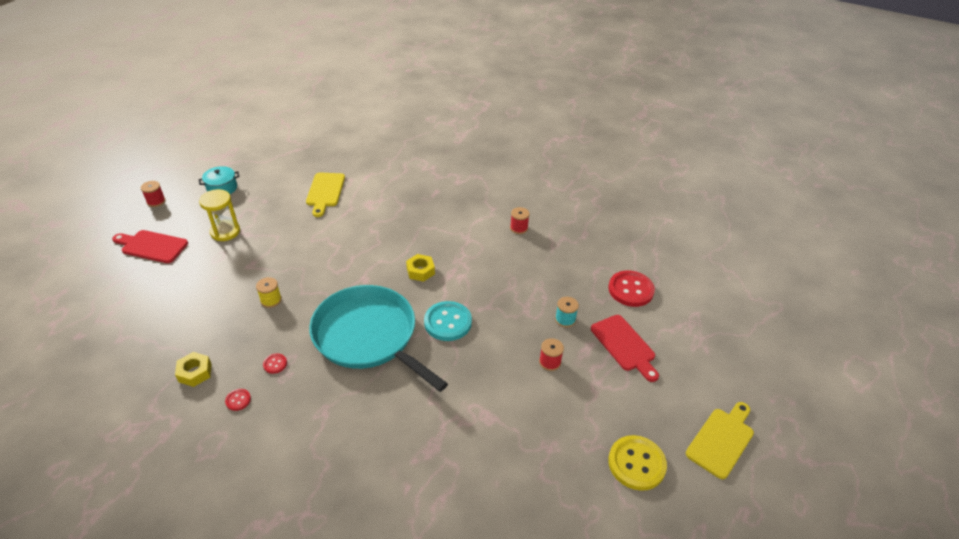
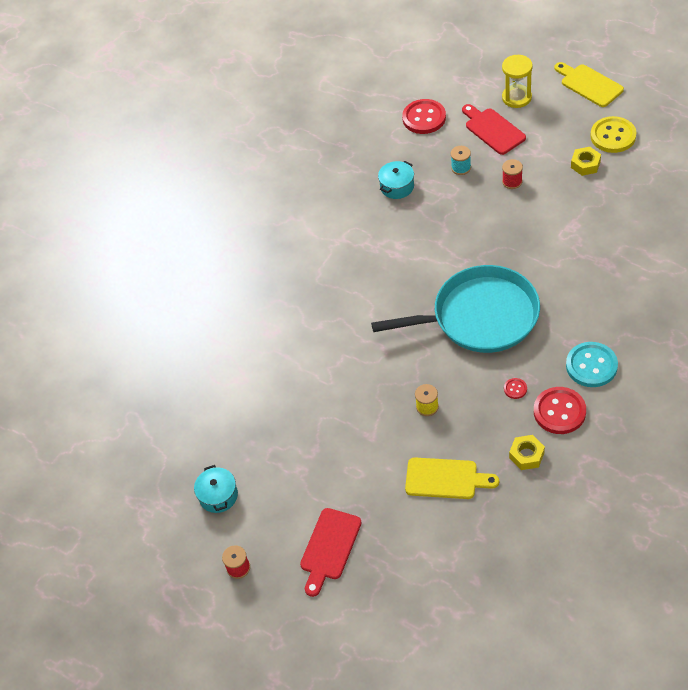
camera: 75 degrees left, 10 degrees up
yellow hourglass [199,189,240,241] -> yellow hourglass moved to [502,55,533,108]
red button [225,389,251,411] -> red button [534,387,586,434], size x2.21
yellow cutting board [306,173,345,217] -> yellow cutting board moved to [405,457,499,499]
turquoise pan [309,285,448,392] -> turquoise pan turned 150 degrees counterclockwise [371,265,540,353]
yellow nut [406,254,435,282] -> yellow nut moved to [571,147,601,176]
turquoise button [424,301,472,341] -> turquoise button moved to [566,342,618,387]
red spool [510,207,530,234] -> none
red cutting board [591,315,659,382] -> red cutting board turned 105 degrees counterclockwise [462,104,526,155]
none -> turquoise pot [378,161,414,199]

